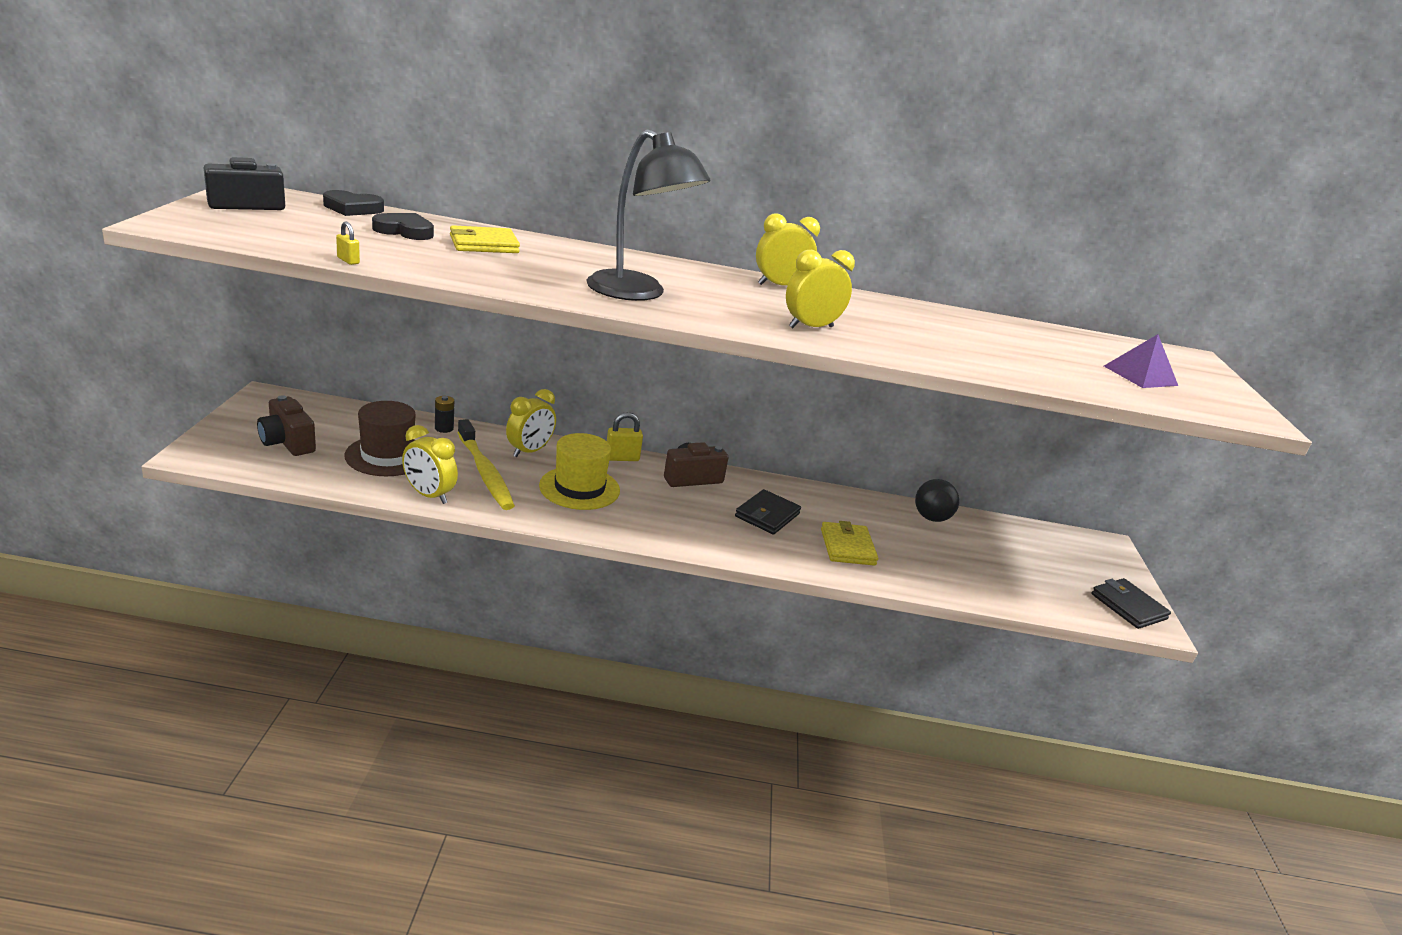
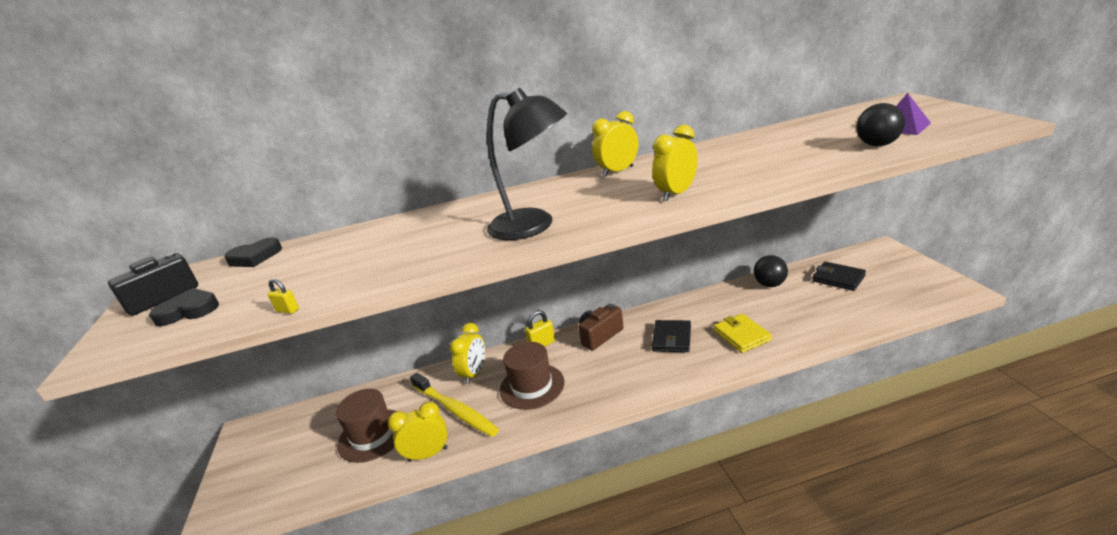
camera: 10 degrees left, 0 degrees up
brown camera [257,395,316,456] -> none
black heart [372,213,434,240] -> black heart moved to [149,288,219,326]
yellow clock [402,425,458,504] -> yellow clock turned 150 degrees clockwise [388,402,448,462]
black battery [435,396,454,433] -> none
yellow wallet [450,225,520,253] -> none
yellow hat [539,433,620,510] -> brown hat [500,342,564,410]
black wallet [1091,578,1171,629] -> black wallet moved to [812,262,866,291]
none -> black ball [857,103,905,146]

